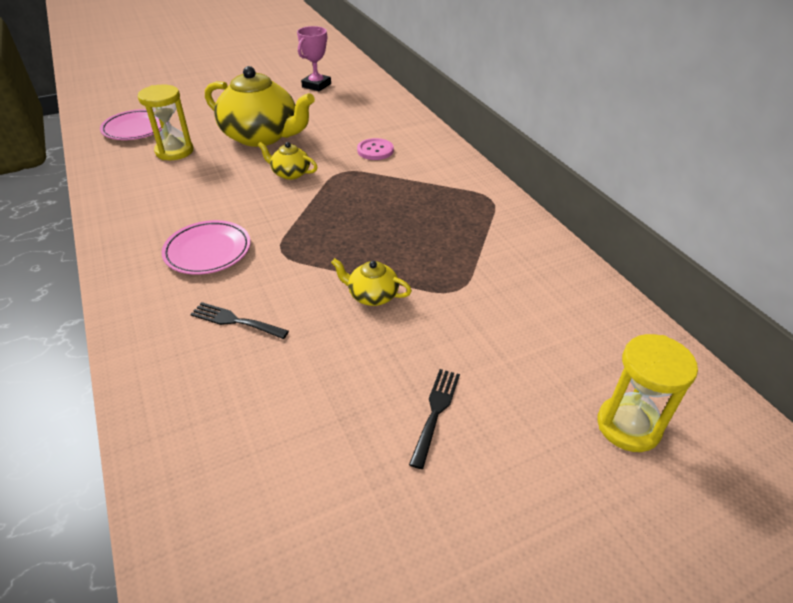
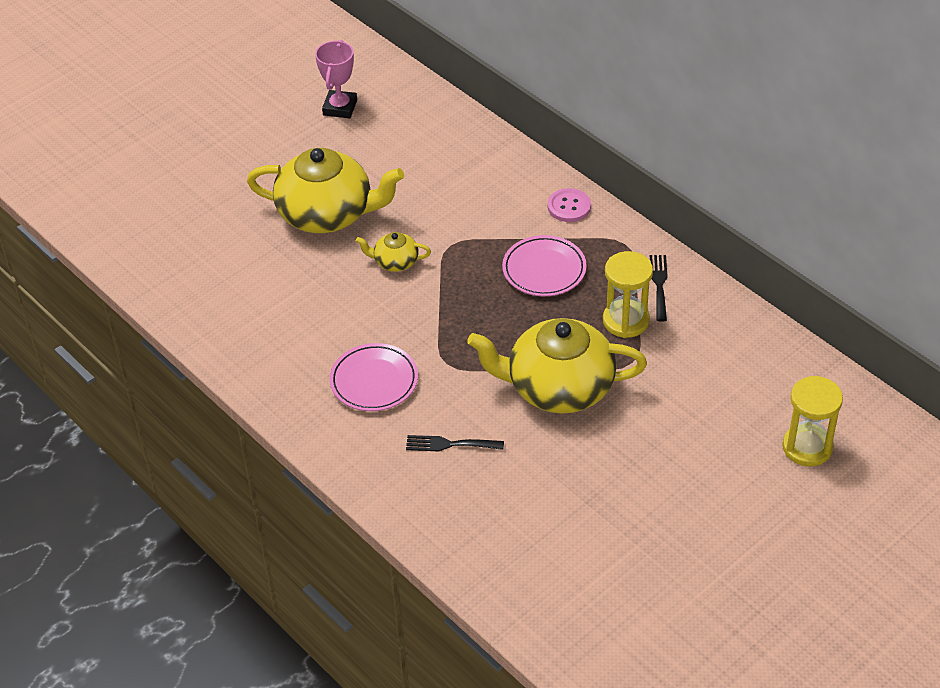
camera: 15 degrees left, 5 degrees up
pink plate [100,109,162,140] -> pink plate moved to [502,235,587,296]
yellow hourglass [138,85,193,160] -> yellow hourglass moved to [603,251,653,338]
yellow teapot [331,258,412,306] -> yellow teapot [467,318,647,414], size x2.21
pink button [357,138,394,160] -> pink button moved to [548,188,591,222]
black fork [409,369,460,469] -> black fork moved to [650,255,668,321]

